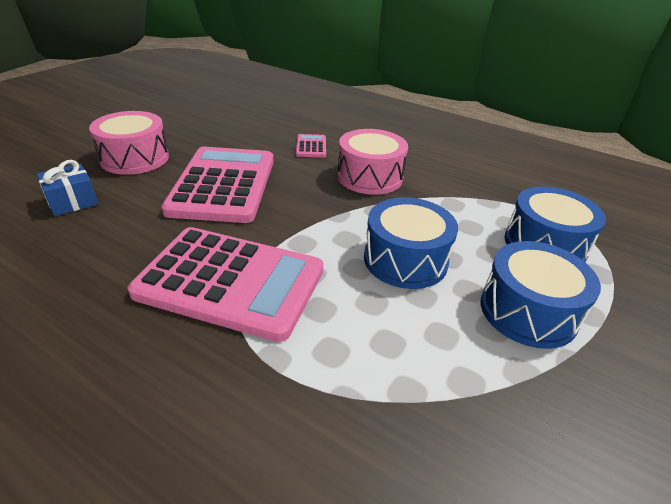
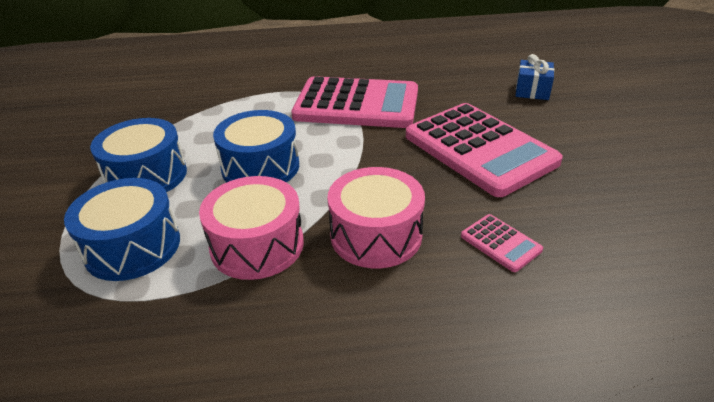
camera: 145 degrees right, 0 degrees up
pink drum [89,111,169,175] -> pink drum moved to [199,176,304,280]
pink calculator [128,227,323,342] -> pink calculator turned 150 degrees counterclockwise [291,76,418,128]

